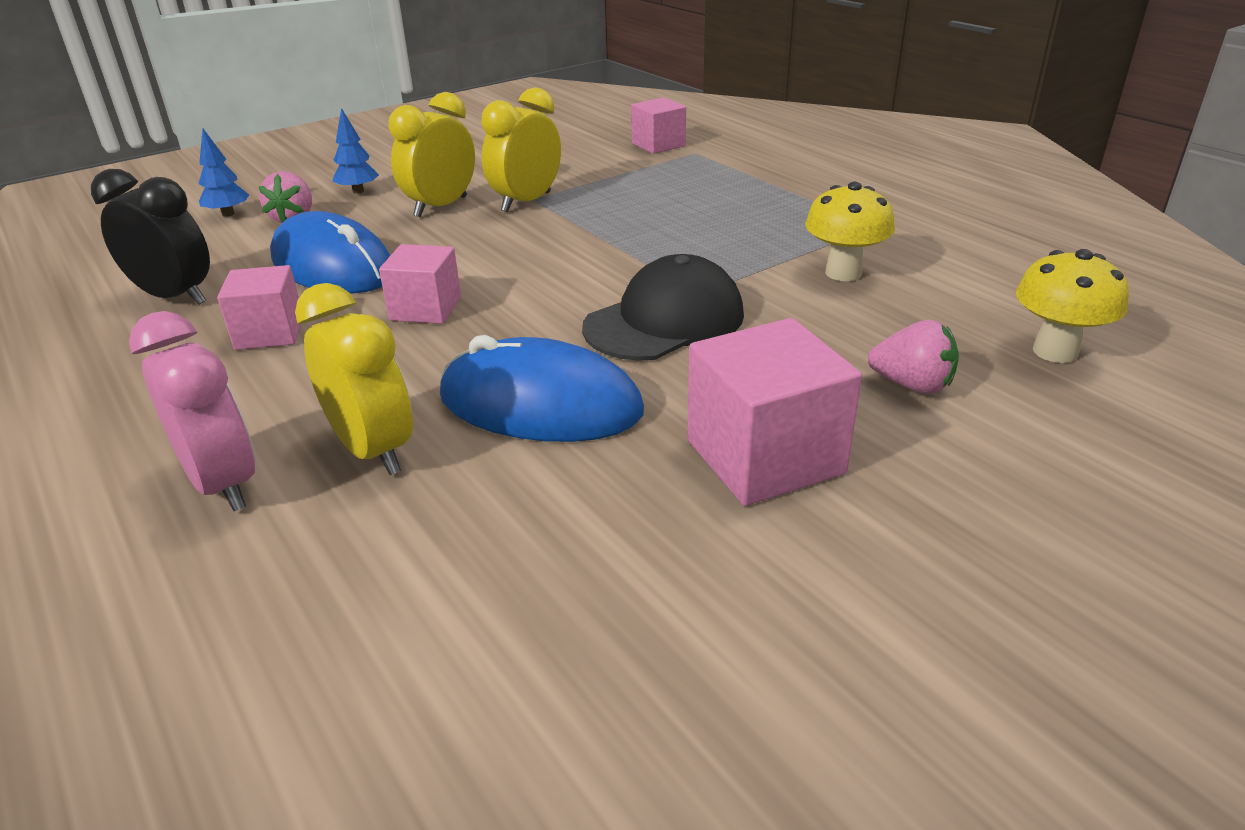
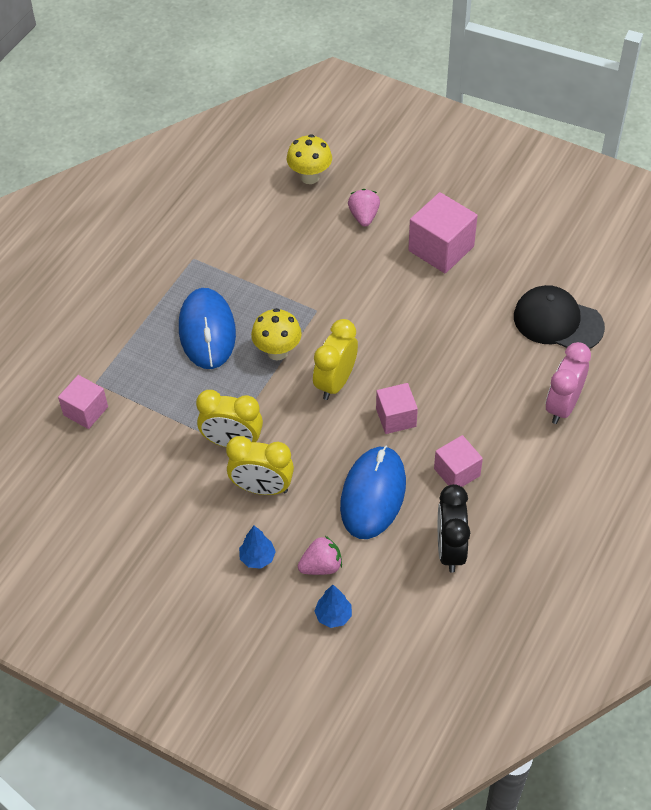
camera: 115 degrees left, 20 degrees up
yellow clock [295,283,413,475] -> yellow clock moved to [313,319,358,400]
blue mouse [440,335,644,442] -> blue mouse moved to [179,288,236,369]
black cap [582,254,744,361] -> black cap moved to [514,285,605,349]
yellow mushroom [805,182,895,281] -> yellow mushroom moved to [251,308,302,360]

